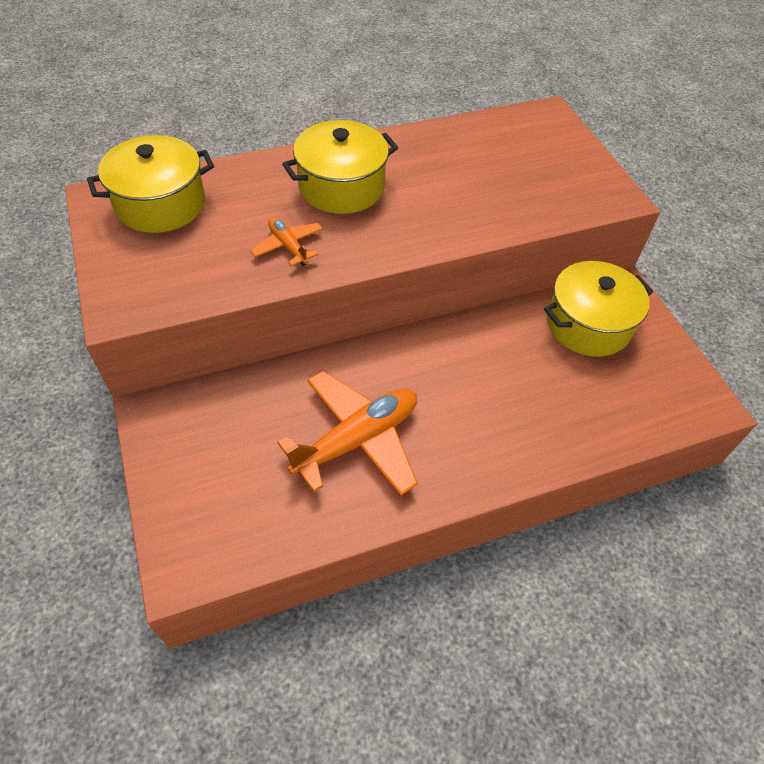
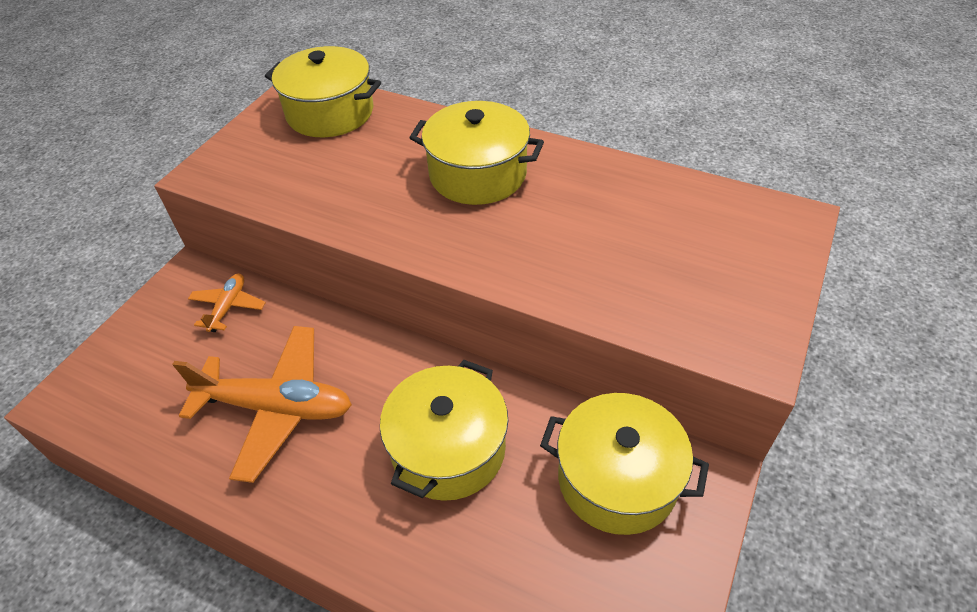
camera: 50 degrees right, 5 degrees down
orange plane [250,217,323,266] -> orange plane moved to [188,273,266,332]
none -> yellow pot [380,360,508,501]

